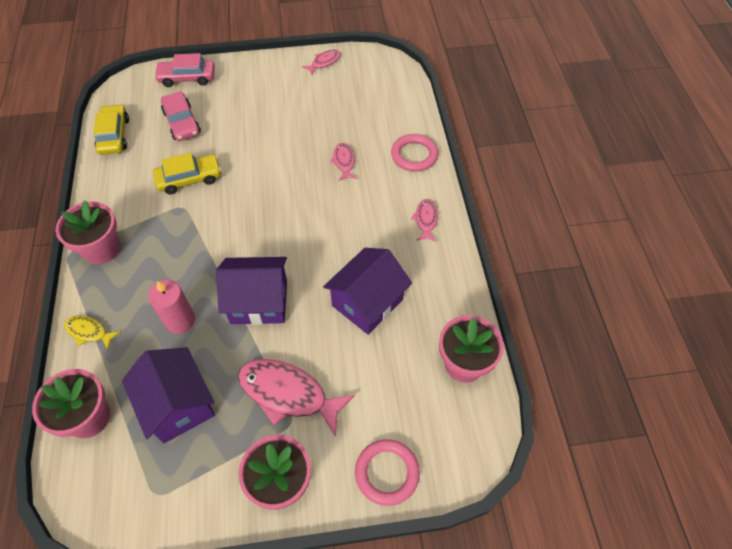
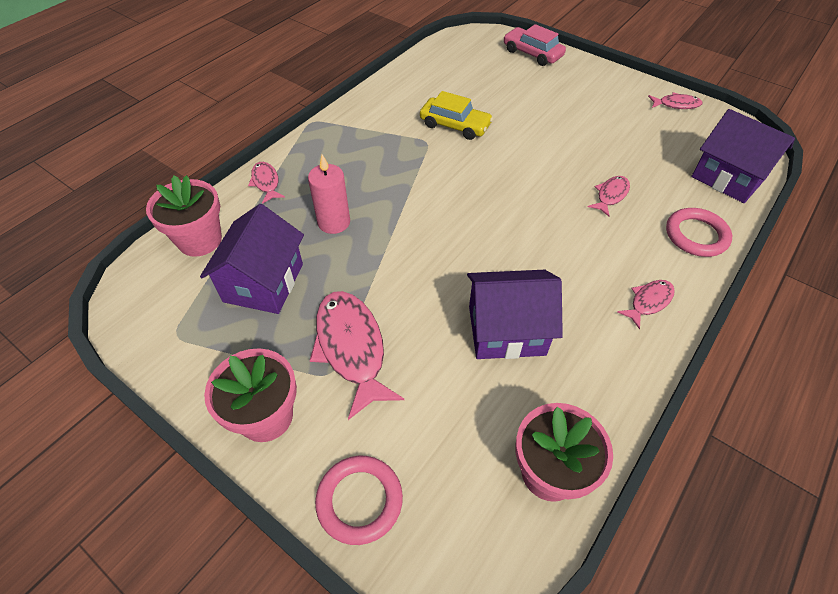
camera: 45 degrees right, 5 degrees down
pink flower pot [55,200,120,264] -> none
yellow fish [64,316,121,350] -> pink fish [248,162,285,204]
yellow car [93,104,129,155] -> none
pink car [161,91,201,141] -> none
purple house [216,257,287,325] -> purple house moved to [691,109,795,203]

